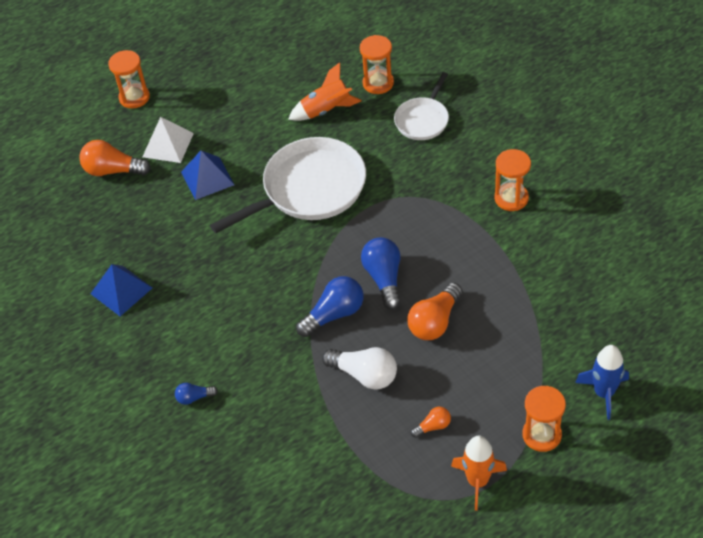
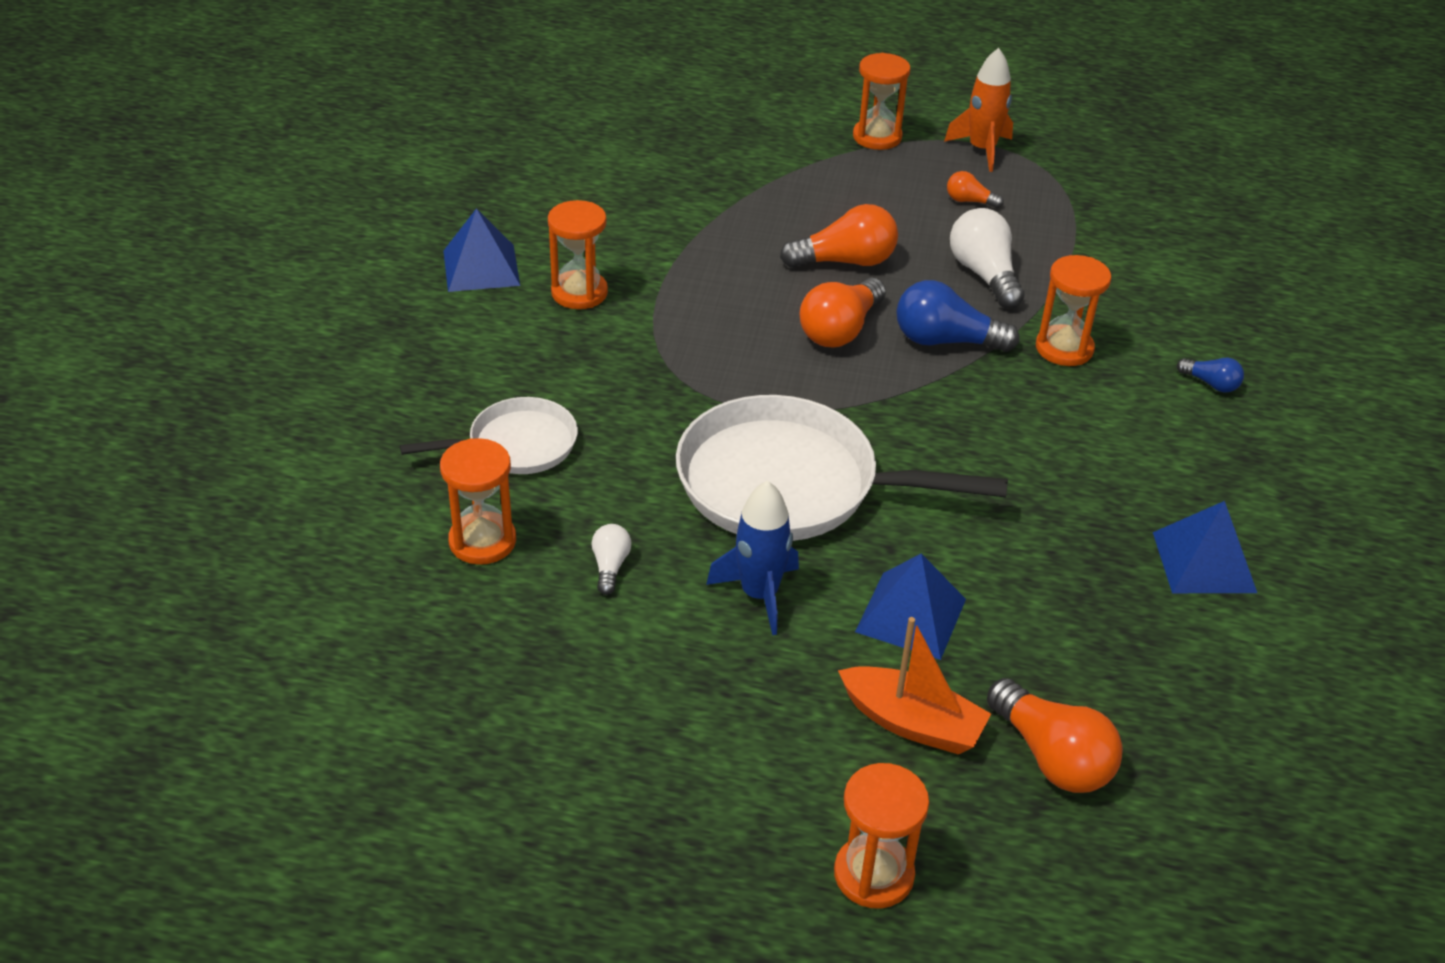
camera: 140 degrees left, 10 degrees down
white pyramid [142,117,194,163] -> orange boat [838,617,991,755]
orange rocket [288,62,362,121] -> white light bulb [592,524,632,595]
blue light bulb [361,237,401,310] -> orange light bulb [799,277,886,347]
blue rocket [575,345,629,420] -> blue rocket moved to [706,481,799,635]
none -> blue pyramid [443,208,520,292]
none -> orange hourglass [1036,255,1111,366]

